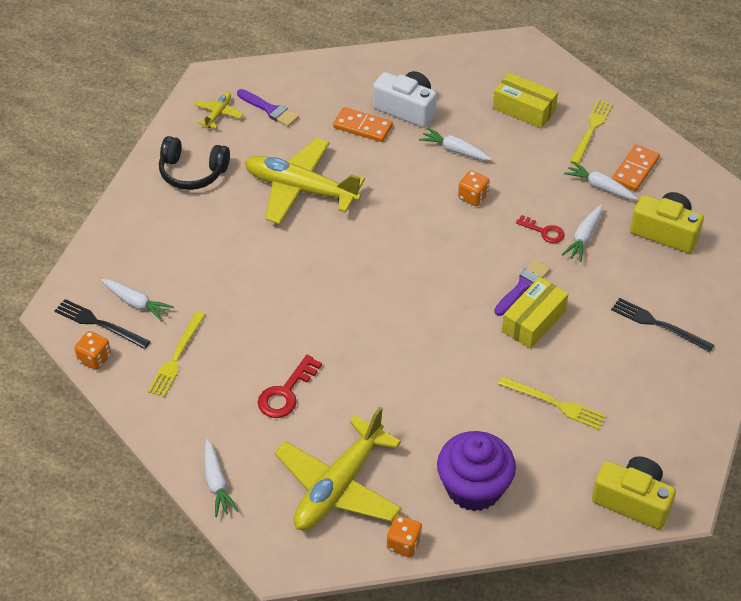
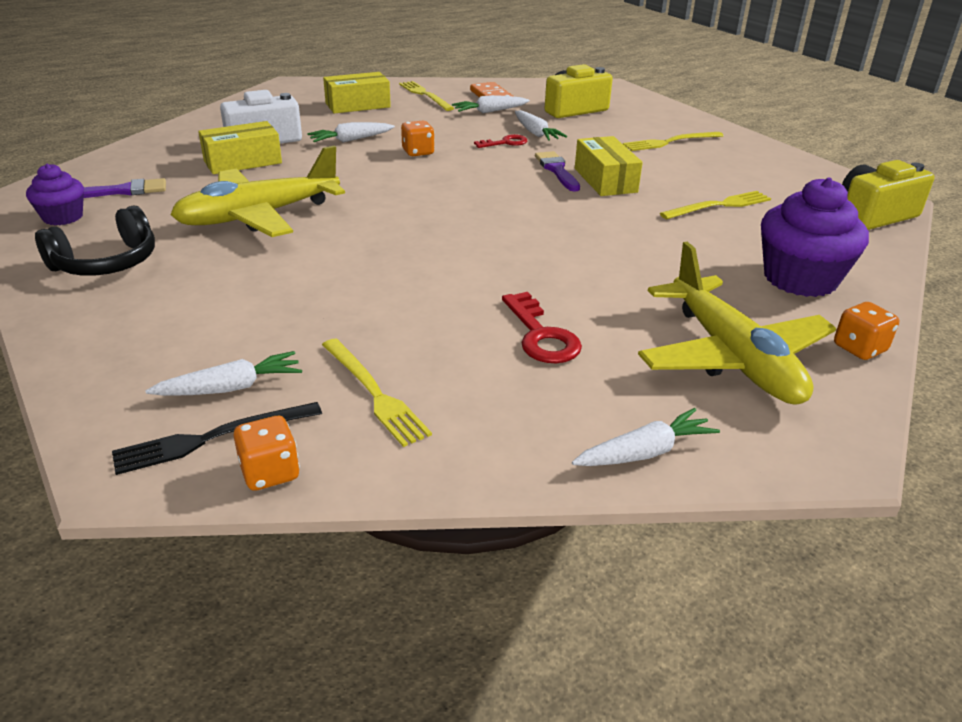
camera: 55 degrees left, 15 degrees down
yellow plane [194,92,243,129] -> purple cupcake [26,164,84,225]
white carrot [204,439,239,517] -> white carrot turned 45 degrees counterclockwise [572,408,720,466]
orange domino [333,107,393,142] -> yellow box [198,121,282,174]
black fork [611,298,714,352] -> yellow fork [623,132,723,151]

